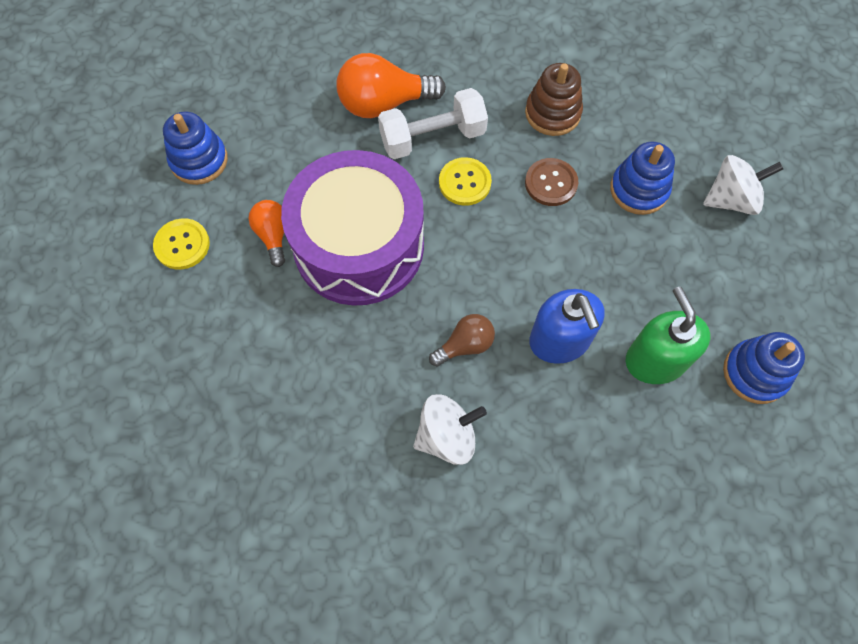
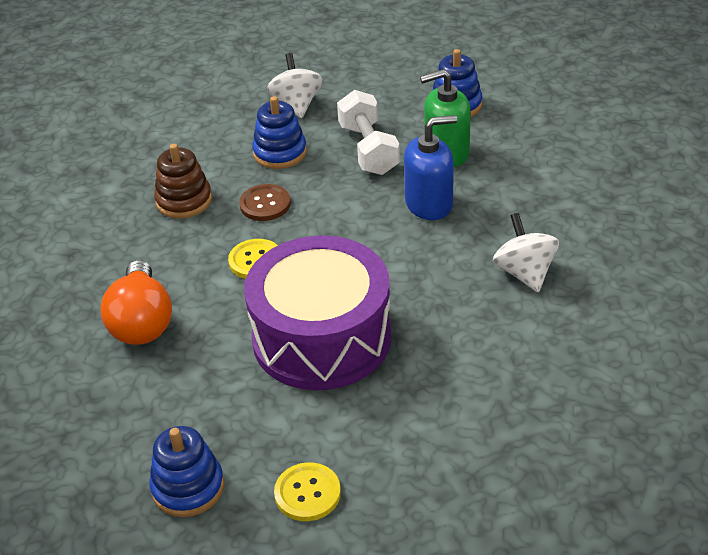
camera: 85 degrees left, 25 degrees down
orange light bulb [248,200,285,267] -> none
white dumbbell [378,88,488,159] -> white dumbbell moved to [337,90,400,175]
brown light bulb [429,314,495,367] -> none

